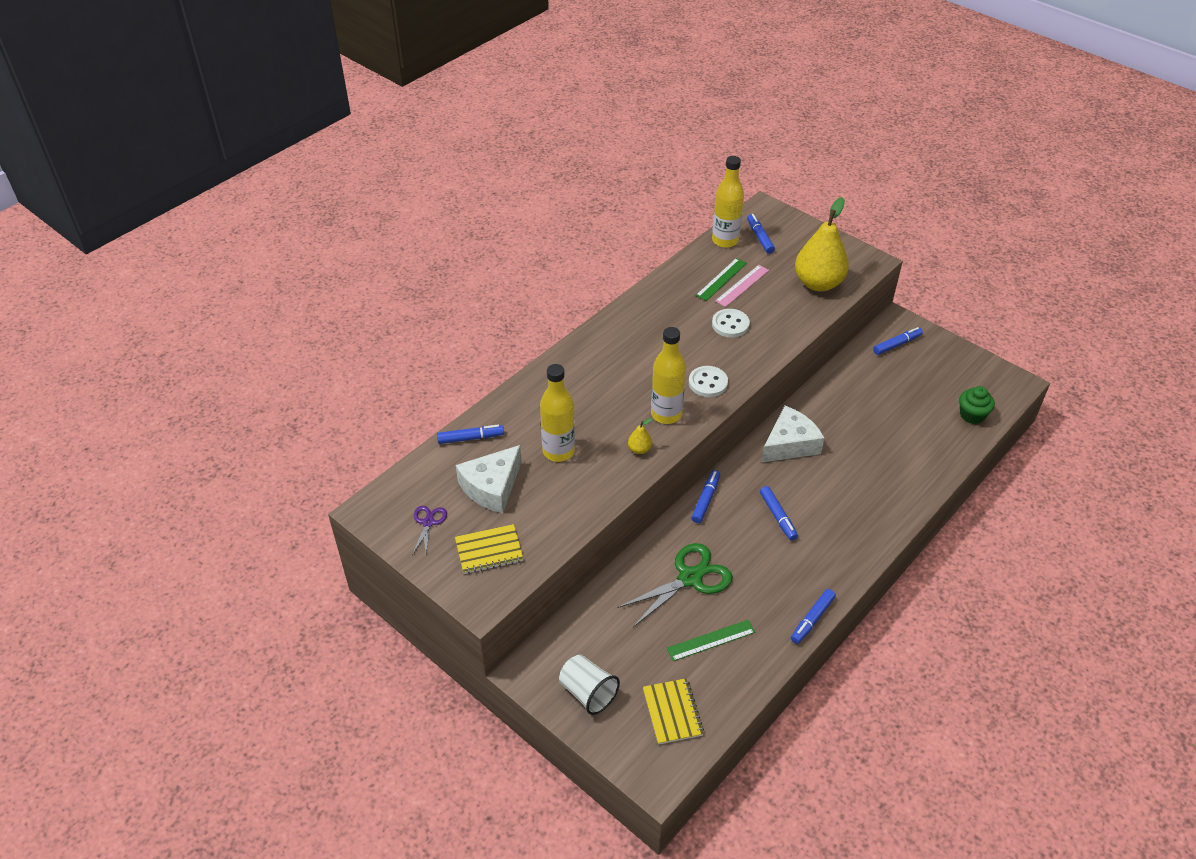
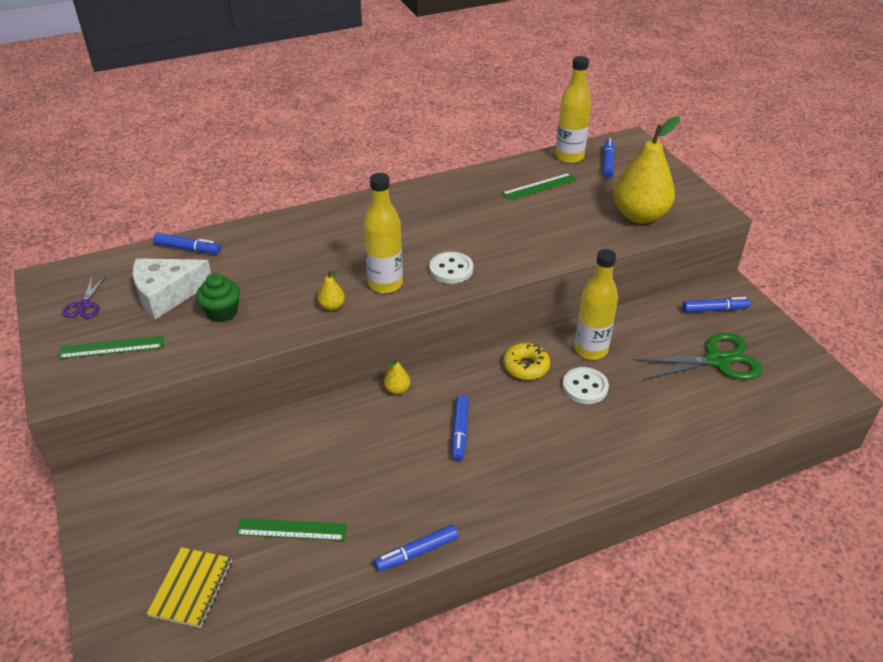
camera: 25 degrees right, 5 degrees down
purple scissors [412,506,447,555] -> purple scissors turned 150 degrees clockwise [62,275,106,318]
yellow notebook [455,524,524,574] -> green ruler [58,336,164,359]
yellow bottle [540,364,575,462] -> yellow bottle moved to [575,249,618,360]
white cup [559,654,620,715] -> none
green scissors [617,543,733,627] -> green scissors moved to [633,333,762,380]
blue marker [691,470,720,523] -> yellow pear [384,358,410,395]
white button [712,309,750,338] -> white button moved to [562,367,609,404]
pink ruler [715,265,769,307] -> none
white cheese [761,406,824,463] -> yellow donut [503,343,550,380]
green cupcake [959,386,995,424] -> green cupcake moved to [196,273,240,323]

